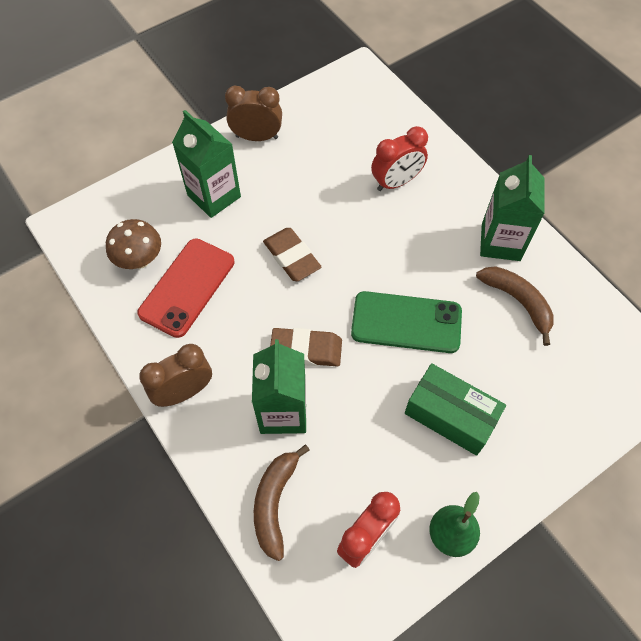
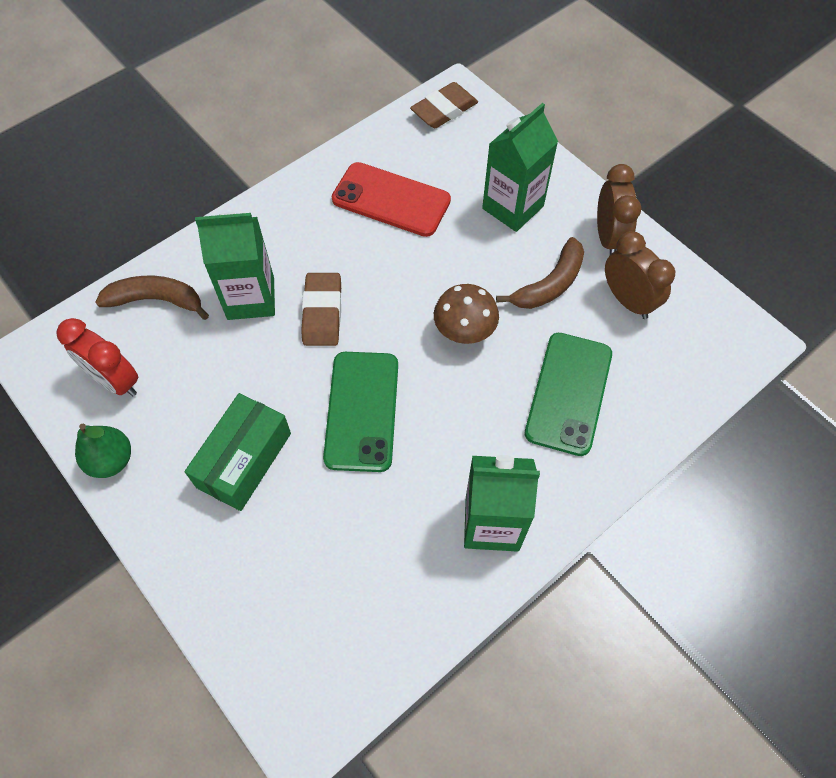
camera: 85 degrees right, 0 degrees up
brown mushroom [106,219,161,269] -> brown mushroom moved to [434,284,499,344]
brown clock [139,344,212,407] -> brown clock moved to [605,231,675,319]
brown eraser [263,228,321,281] -> brown eraser moved to [410,82,478,128]
red clock [371,126,428,191] -> green phone [525,333,612,456]
brown banana [476,266,554,346] -> brown banana moved to [496,237,584,309]

